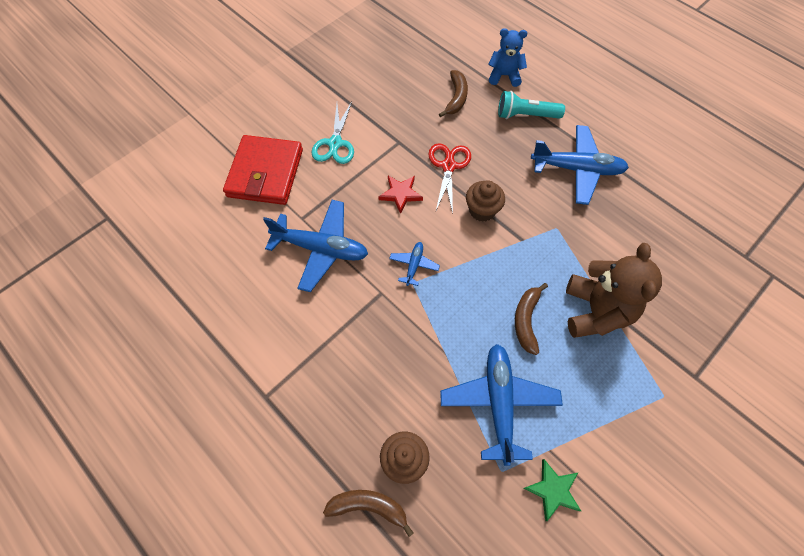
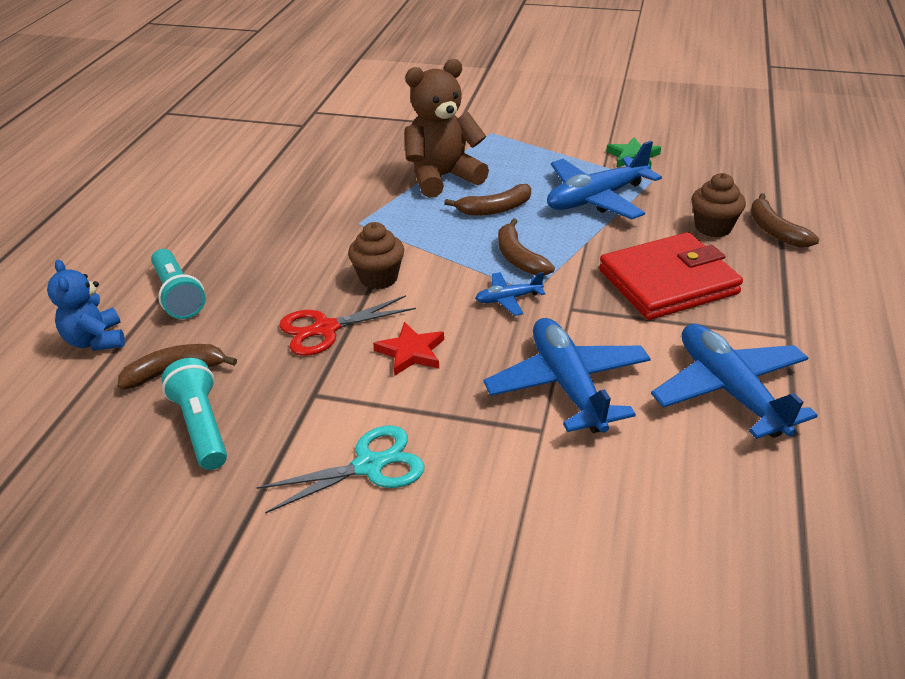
camera: 120 degrees left, 25 degrees down
red wallet [223,135,303,205] -> red wallet moved to [599,232,743,320]
blue plane [531,125,629,205] -> blue plane moved to [651,324,818,439]
none -> turquoise flashlight [162,358,227,470]
none -> brown banana [498,218,555,276]

